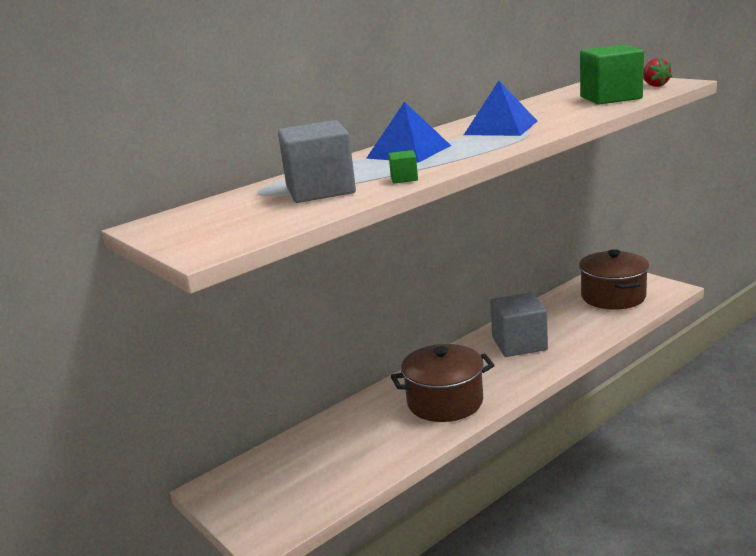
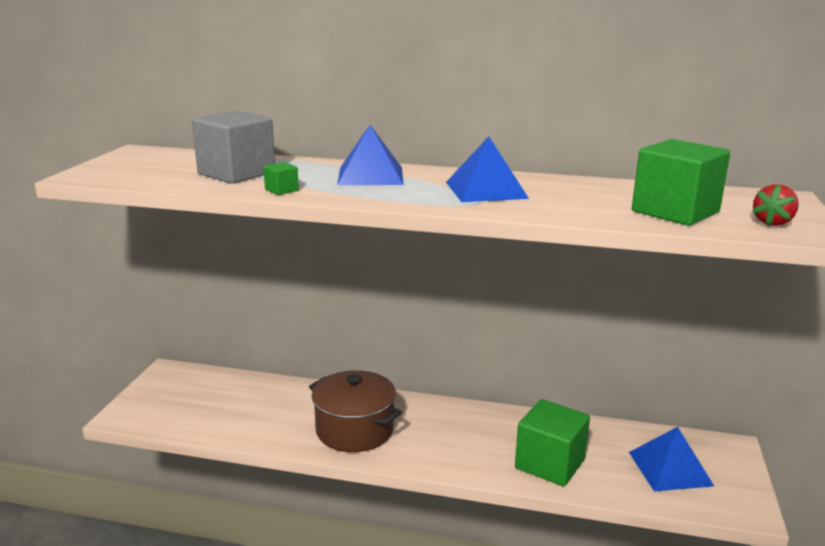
camera: 50 degrees right, 0 degrees up
grey cube [490,292,548,357] -> none
brown pot [579,249,649,310] -> blue pyramid [629,427,714,491]
none -> green cube [515,399,590,487]

